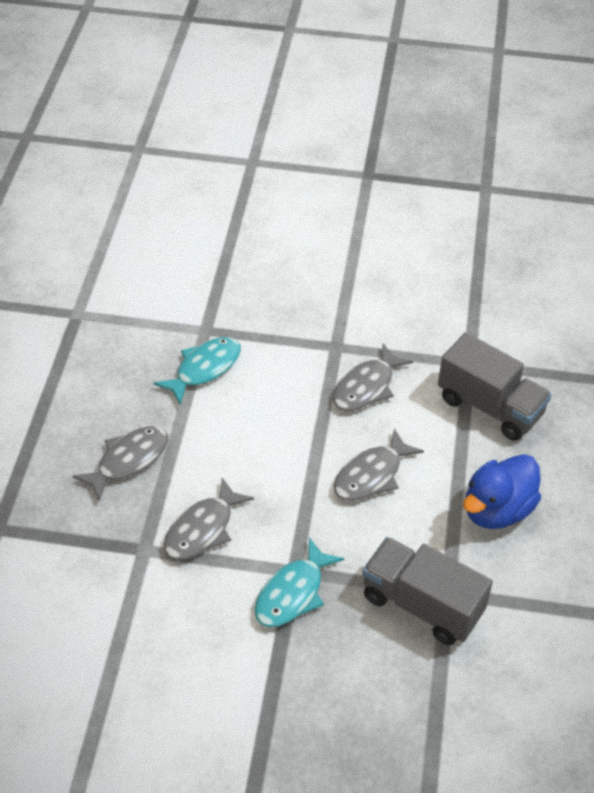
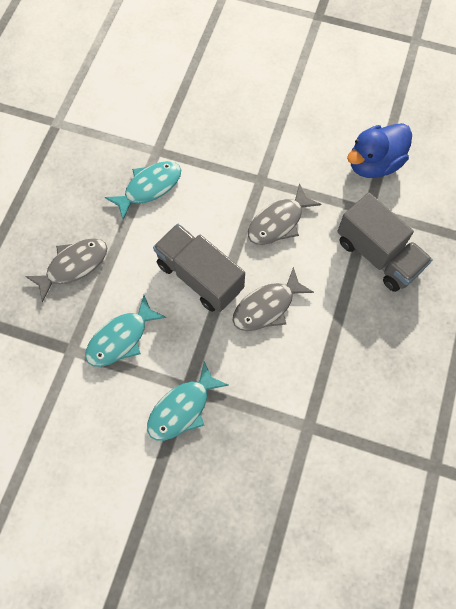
camera: 10 degrees right, 20 degrees up
grey fish [164,478,254,560] -> turquoise fish [85,295,167,367]
grey truck [362,537,493,645] -> grey truck moved to [153,223,245,312]
blue duck [463,454,541,529] -> blue duck moved to [347,123,412,178]

